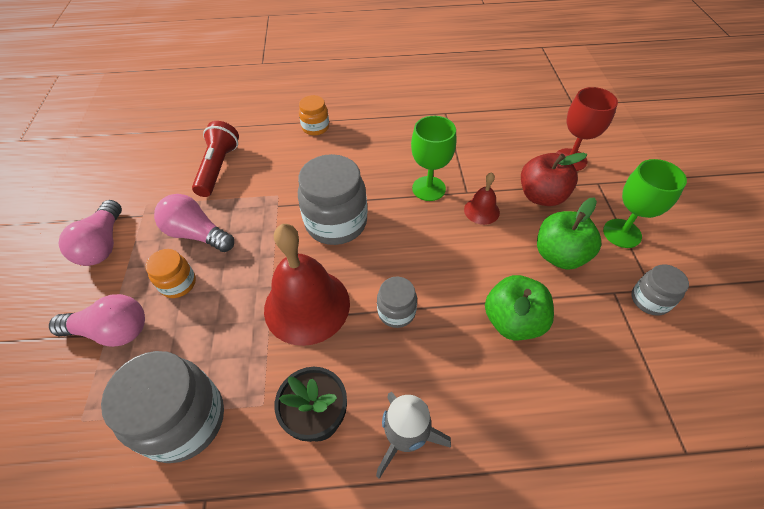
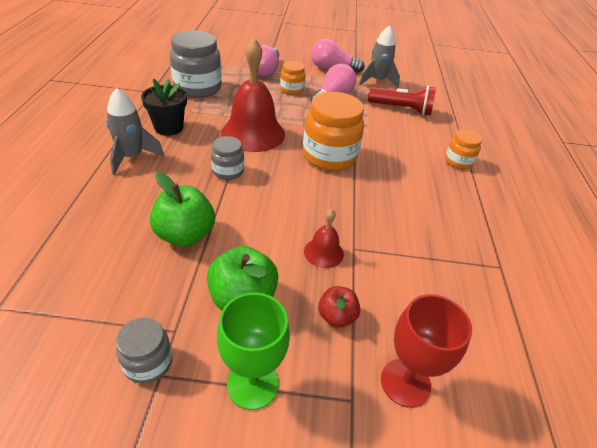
camera: 95 degrees right, 10 degrees down
grey jar [298,154,367,245] -> orange jar [303,92,364,171]
green goblet [411,116,456,201] -> none
red apple [521,153,587,206] -> red apple [318,286,360,328], size x0.59
none -> grey rocket [359,25,400,88]

